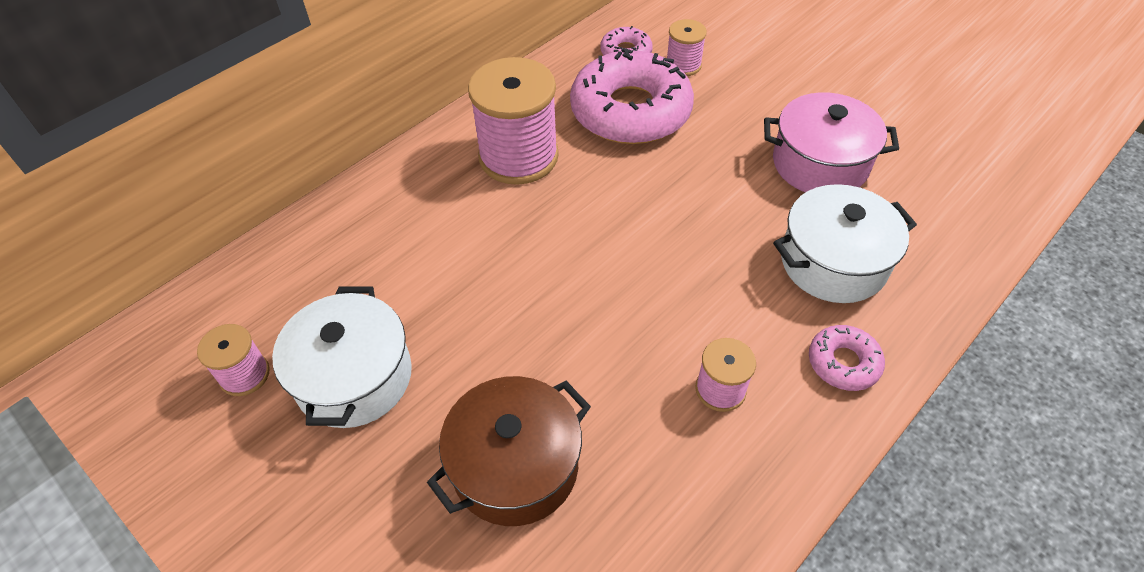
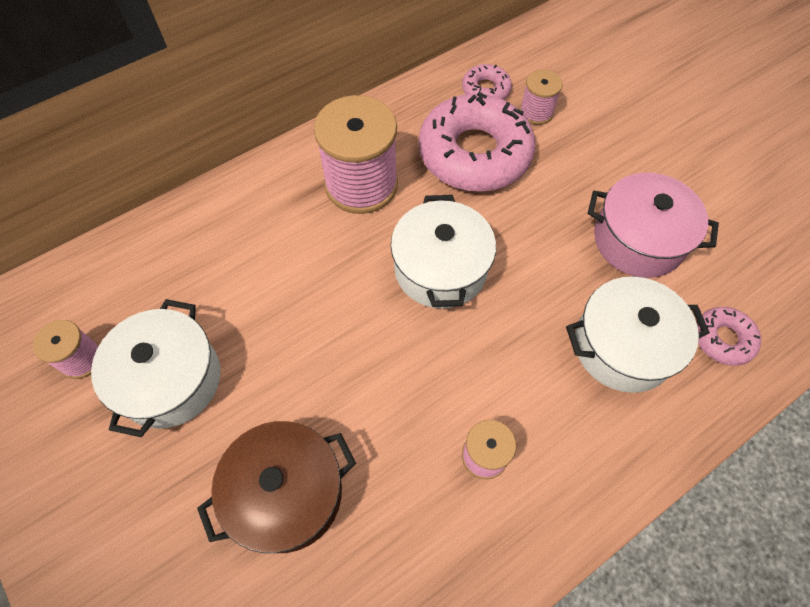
camera: 10 degrees right, 10 degrees up
pink donut [809,325,885,391] -> pink donut moved to [696,307,761,366]
none -> white pot [391,195,496,309]

